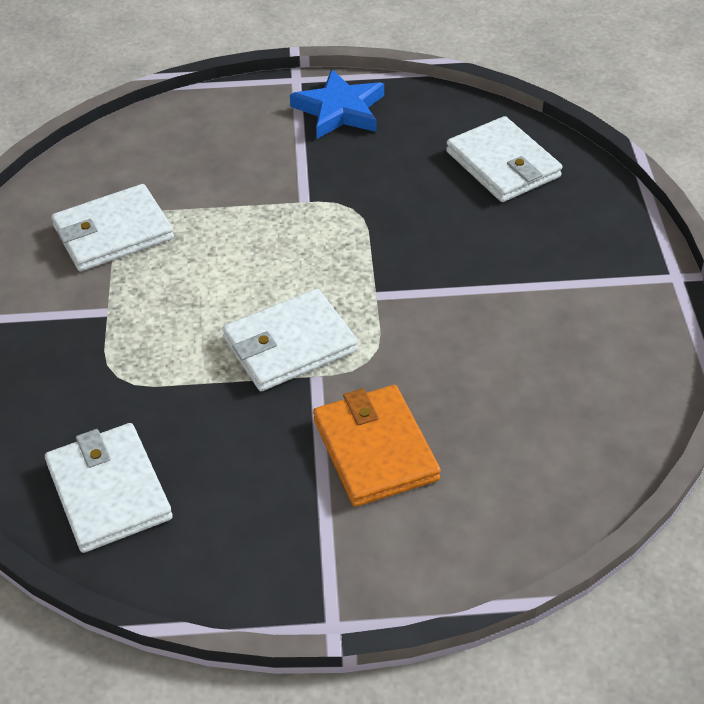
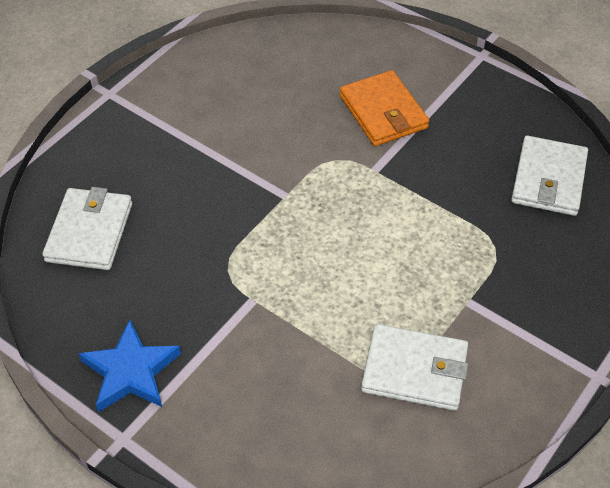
camera: 140 degrees left, 5 degrees up
white wallet [222,289,358,391] -> none
orange wallet [313,385,441,507] -> orange wallet turned 45 degrees counterclockwise [339,70,429,146]

